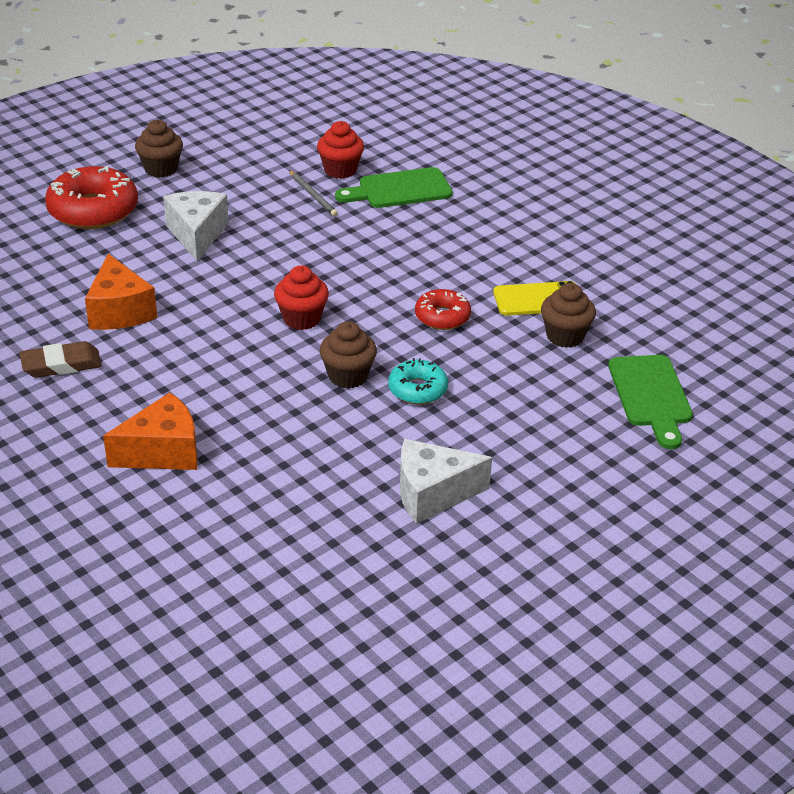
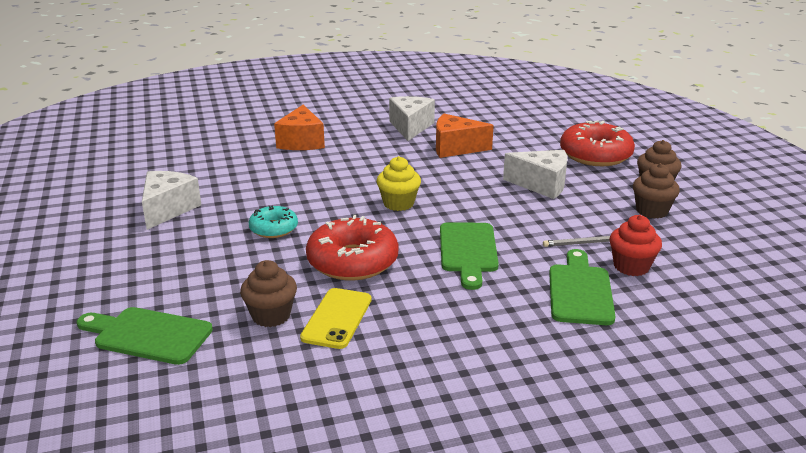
camera: 115 degrees right, 10 degrees down
brown eraser [20,341,102,378] -> white cheese [389,96,435,141]
red cupcake [274,265,329,330] -> yellow cupcake [377,156,421,211]
brown cupcake [320,321,377,389] -> brown cupcake moved to [633,163,680,219]
red donut [415,289,471,330] -> red donut [306,215,398,281], size x1.76
none -> green cutting board [440,222,499,290]

